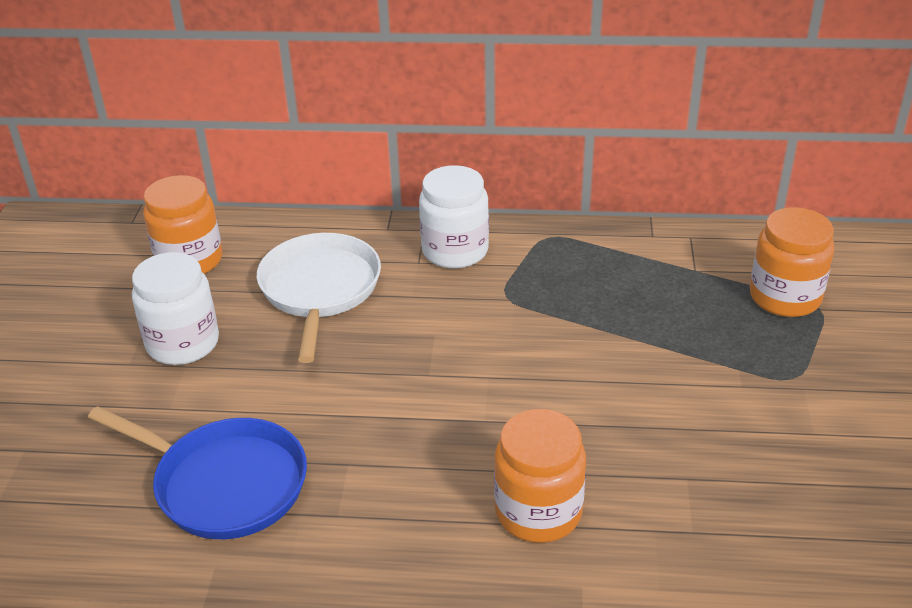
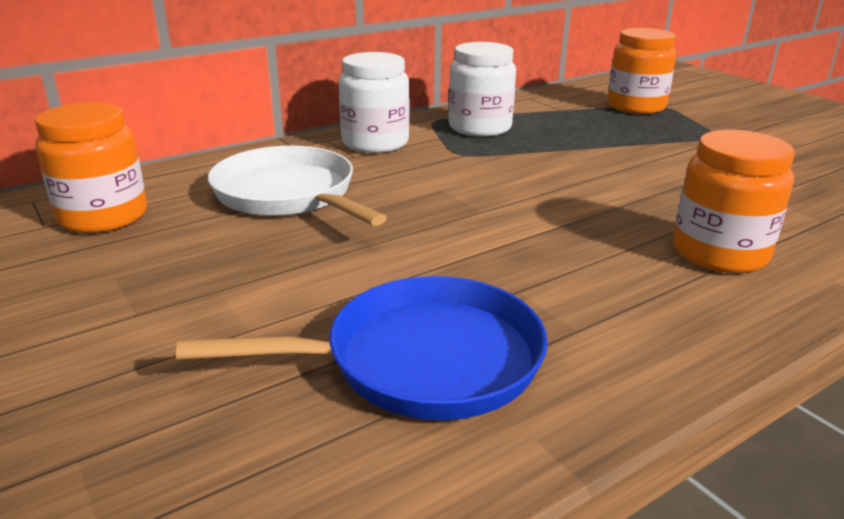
camera: 40 degrees left, 10 degrees down
white jar [132,252,219,365] -> white jar moved to [448,42,516,137]

